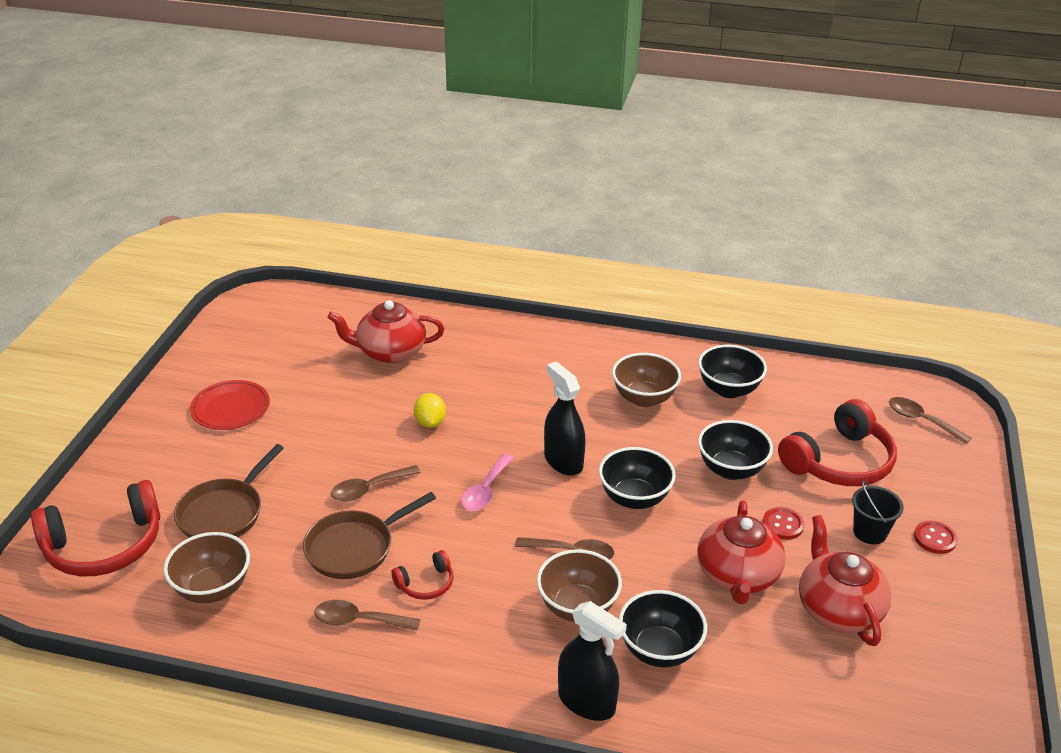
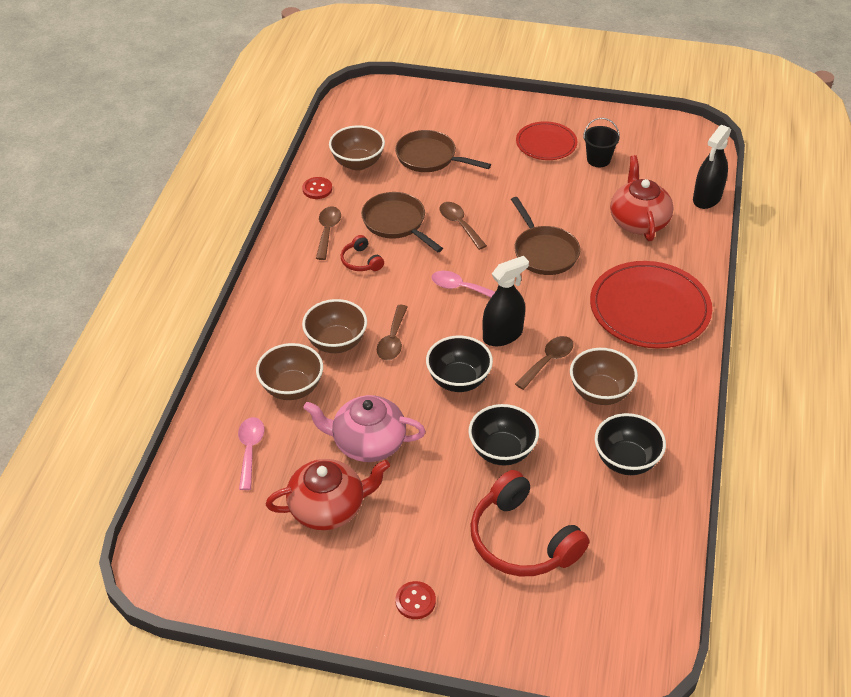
camera: 90 degrees right, 10 degrees up
red headphones [31,480,160,576] -> none
yellow lemon [414,393,446,428] -> brown pan [511,197,580,275]
black spray bottle [558,601,627,721] -> black spray bottle moved to [693,125,731,209]
black bowl [619,590,707,667] -> brown bowl [256,343,323,400]
red teapot [697,500,785,604] -> pink teapot [303,395,425,462]
red button [763,507,804,540] -> red button moved to [302,177,332,199]
black bucket [852,481,904,544] -> black bucket moved to [583,118,620,167]
brown spoon [889,397,972,444] -> brown spoon moved to [515,336,573,390]
none -> pink spoon [238,417,264,490]
none -> red plate [590,261,712,348]

